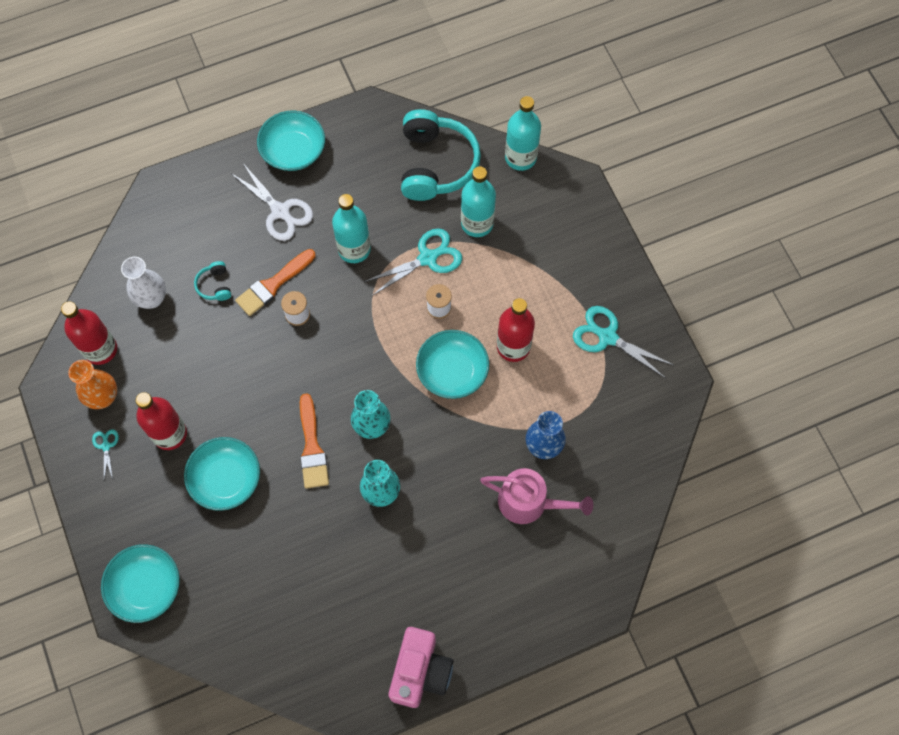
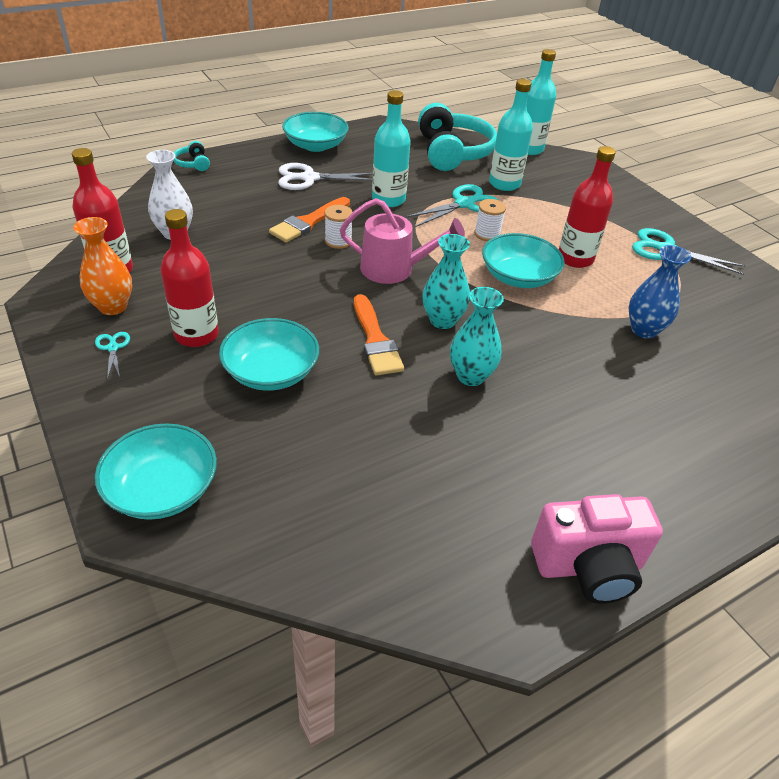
camera: 10 degrees left, 25 degrees down
turquoise headphones [194,261,231,301] -> turquoise headphones moved to [174,141,210,171]
white scissors [231,162,313,241] -> white scissors turned 135 degrees clockwise [278,163,373,190]
pink camera [389,627,453,708] -> pink camera turned 75 degrees clockwise [531,494,663,604]
pink watering can [480,468,593,524] -> pink watering can moved to [340,198,465,284]

